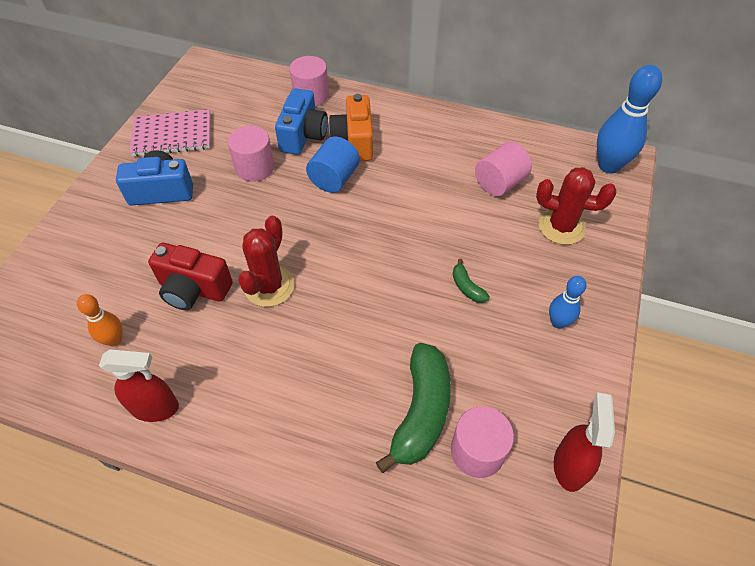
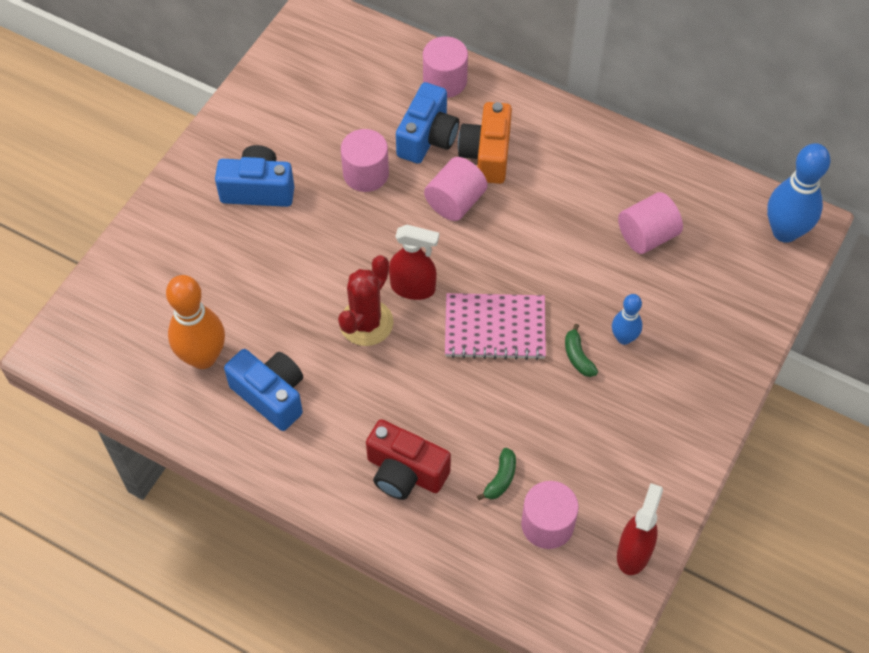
camera: 10 degrees right, 5 degrees up
orange bowling pin [77,294,122,347] -> orange bowling pin [166,275,225,369], size x1.81
red spray bottle [99,349,179,422] -> red spray bottle moved to [389,225,439,300]
pink notebook [130,109,210,157] -> pink notebook moved to [445,293,546,360]
red camera [148,243,233,310] -> red camera moved to [366,419,451,500]
blue cylinder [306,136,360,193] -> pink cylinder [424,157,488,221]
green banana [376,343,451,473] -> green banana [477,448,516,500], size x0.45
red cactus [536,167,616,245] -> none
blue bowling pin [549,276,587,329] -> blue bowling pin moved to [612,294,642,345]
none -> blue camera [224,349,303,431]

